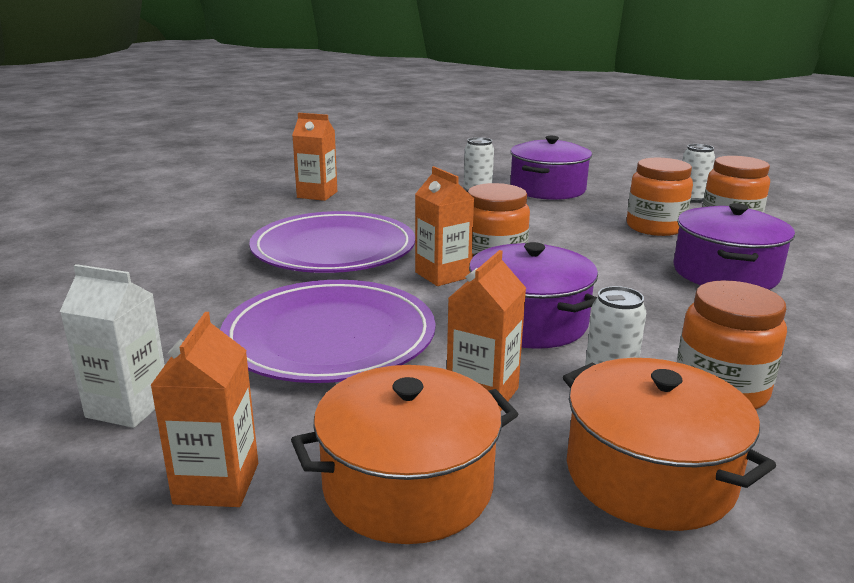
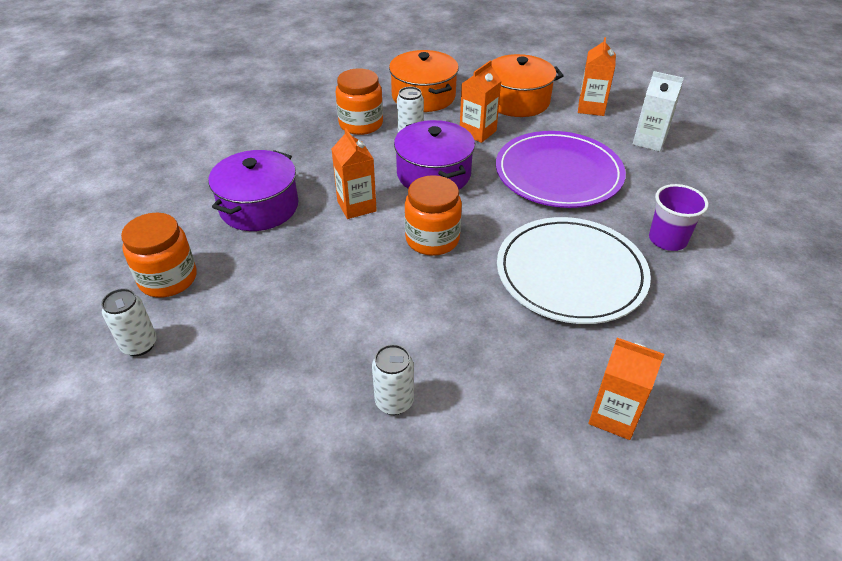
camera: 170 degrees left, 20 degrees up
purple plate [249,211,415,273] -> white plate [497,217,651,324]
orange carton [415,166,474,286] -> orange carton moved to [332,128,377,219]
purple pot [510,136,592,200] -> none
orange jar [627,158,693,236] -> none
none -> purple cup [649,184,709,251]

